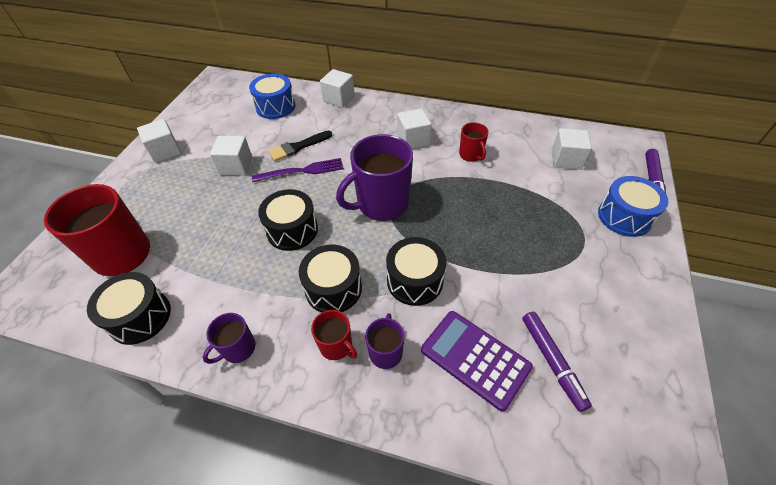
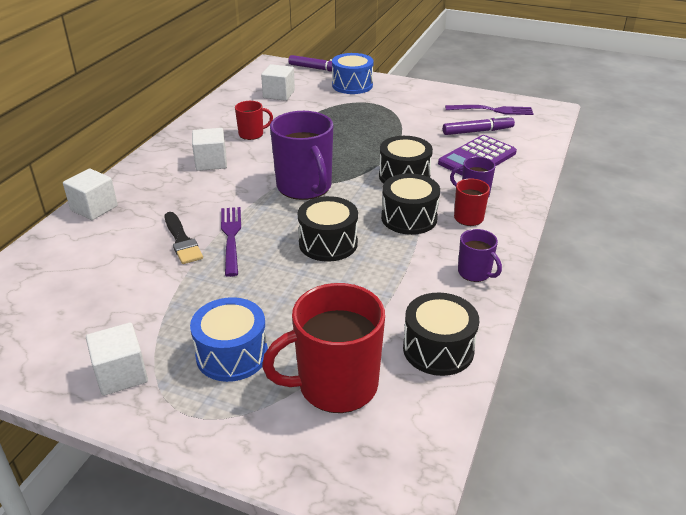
camera: 85 degrees left, 15 degrees down
white cube [210,136,252,175] -> none
blue drum [249,73,295,119] -> blue drum moved to [190,297,268,382]
none -> purple fork [445,105,534,115]

